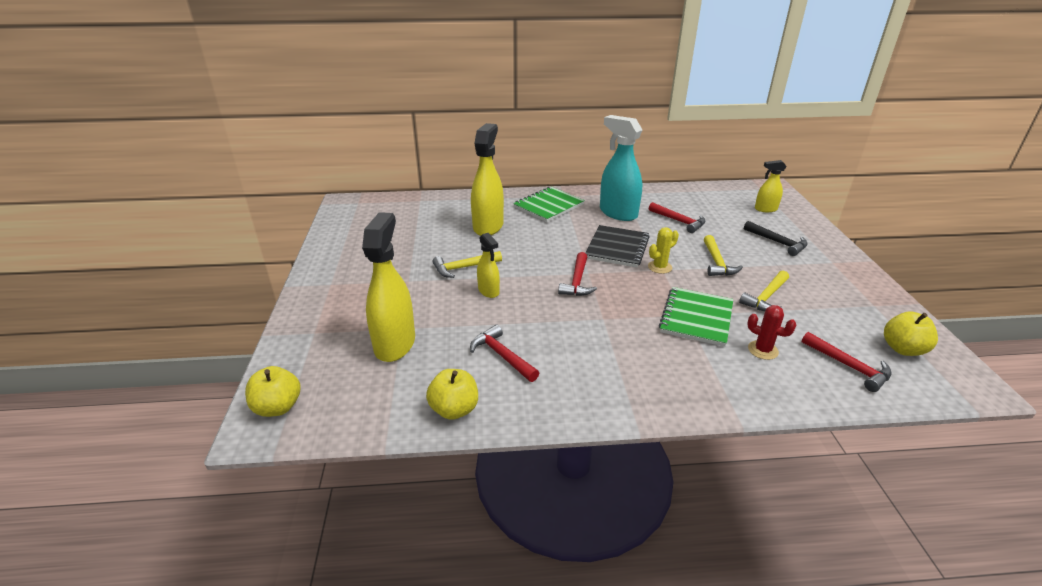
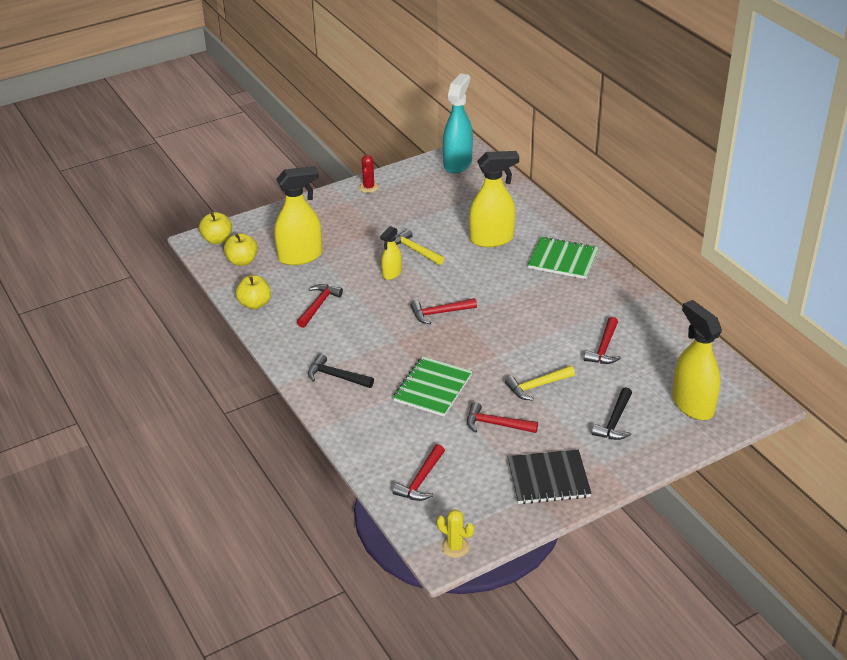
camera: 65 degrees right, 5 degrees up
black notebook [586,225,650,267] -> black notebook moved to [508,450,592,504]
turquoise spray bottle [600,115,642,221] -> turquoise spray bottle moved to [443,73,473,173]
yellow cactus [648,227,679,274] -> yellow cactus moved to [437,509,474,558]
green notebook [659,287,733,347] -> green notebook turned 60 degrees counterclockwise [393,356,472,416]
yellow hammer [739,271,789,311] -> red hammer [467,402,538,433]
red cactus [747,305,796,360] -> red cactus moved to [359,155,379,193]
yellow spray bottle [755,160,787,212] -> yellow spray bottle [672,300,722,420], size x1.86
yellow apple [884,311,938,356] -> yellow apple moved to [224,233,258,266]
none -> black hammer [308,354,374,388]

